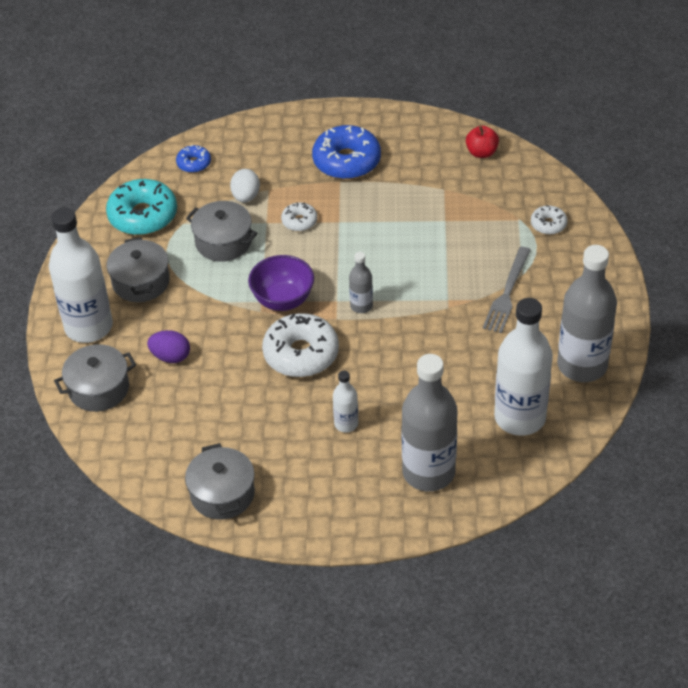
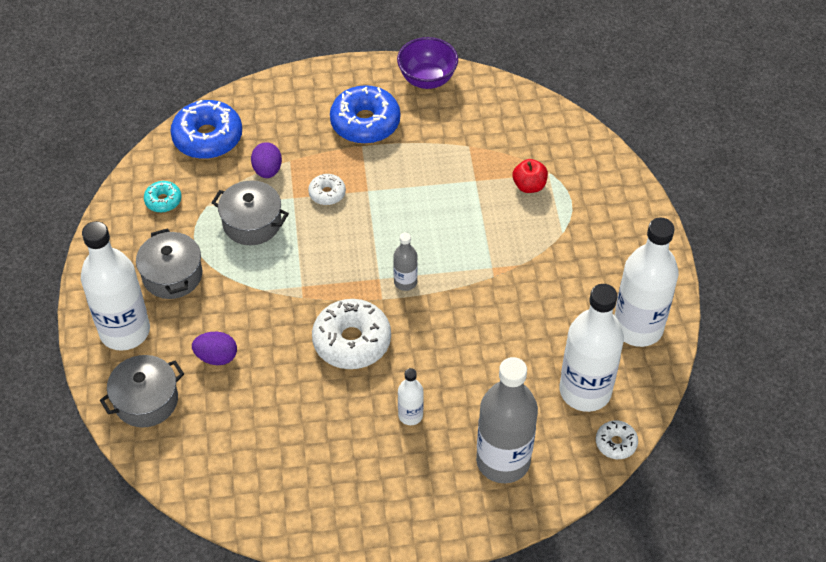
camera: 10 degrees left, 5 degrees up
turquoise donut [106,179,177,235] -> turquoise donut [144,181,182,213], size x0.51
blue donut [176,145,211,173] -> blue donut [170,100,242,159], size x1.96
grey pot [185,443,255,520] -> none
white egg [230,169,260,203] -> purple egg [251,142,282,178]
purple bowl [248,255,314,311] -> purple bowl moved to [397,37,458,89]
red apple [466,126,499,158] -> red apple moved to [513,159,548,193]
grey fork [483,247,531,333] -> none
white donut [531,205,567,235] -> white donut moved to [596,420,638,459]
grey bottle [557,245,617,382] -> white bottle [614,218,679,347]

